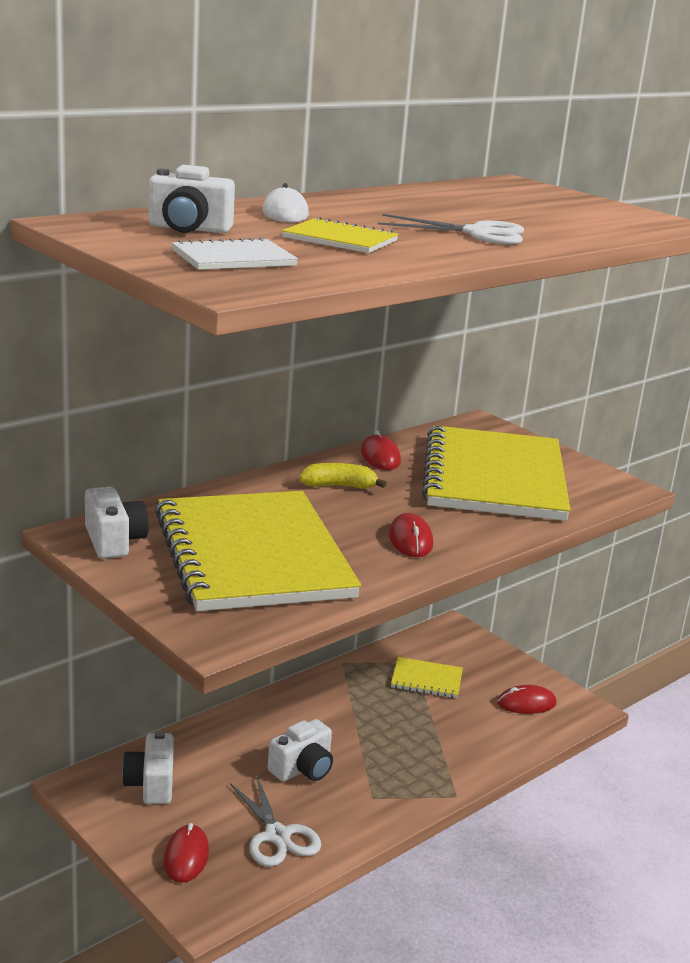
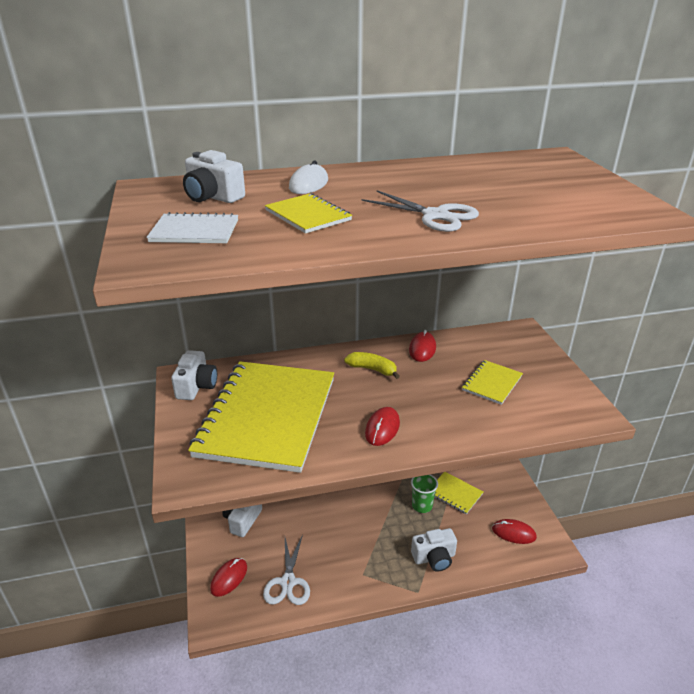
camera: 30 degrees right, 10 degrees up
white camera [268,719,333,782] -> white camera moved to [411,528,457,572]
yellow notebook [422,425,570,521] -> yellow notebook [462,360,523,405], size x0.42
none -> green cup [411,474,438,513]

